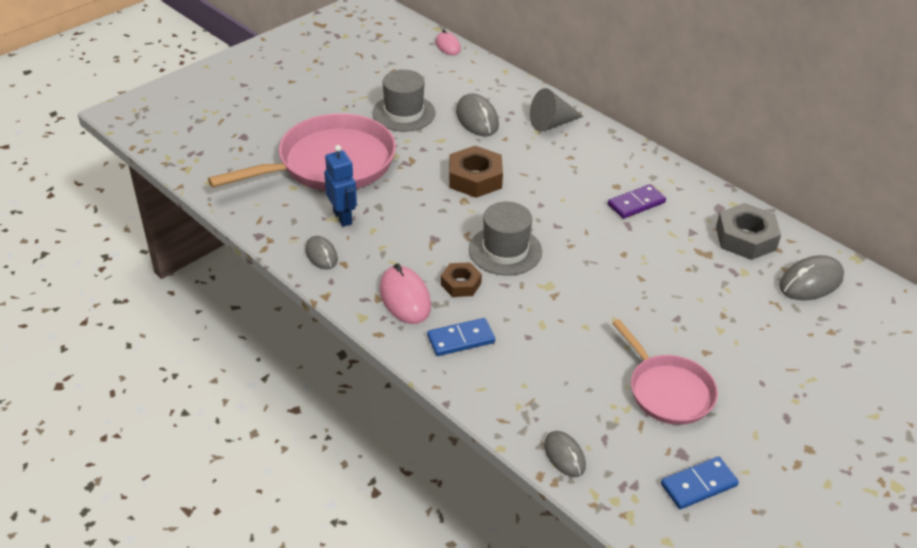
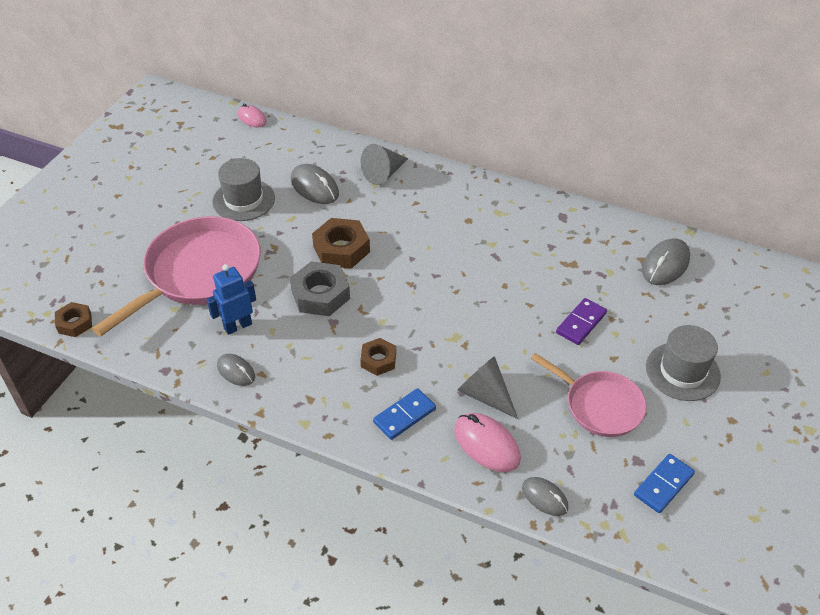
camera: 20 degrees left, 5 degrees up
blue robot [324,145,357,227] -> blue robot turned 75 degrees counterclockwise [206,264,256,335]
pink mouse [380,263,431,324] -> pink mouse moved to [454,413,521,472]
grey hat [469,202,542,276] -> grey hat moved to [646,325,721,401]
purple domino [608,184,666,219] -> purple domino moved to [556,298,607,345]
grey nut [716,203,781,260] -> grey nut moved to [290,261,350,316]
none -> brown nut [55,302,92,337]
none -> grey cone [457,356,518,419]

